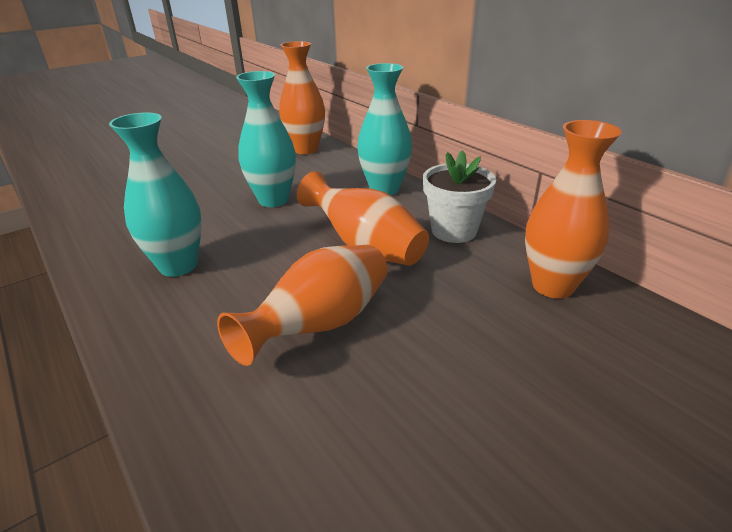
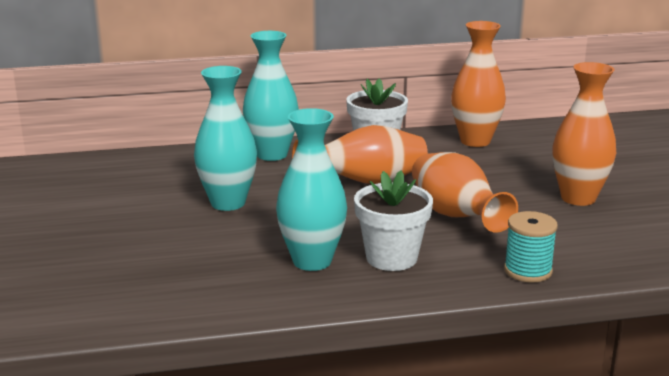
camera: 65 degrees left, 10 degrees down
orange vase [279,41,325,154] -> orange vase moved to [553,62,616,206]
none -> white flower pot [354,170,433,271]
none -> turquoise spool [504,211,558,283]

